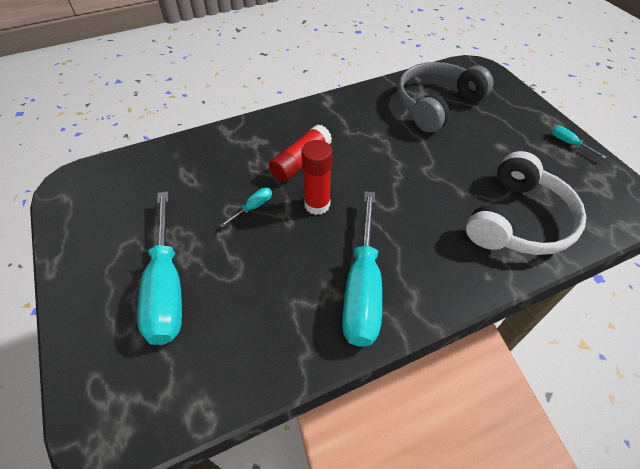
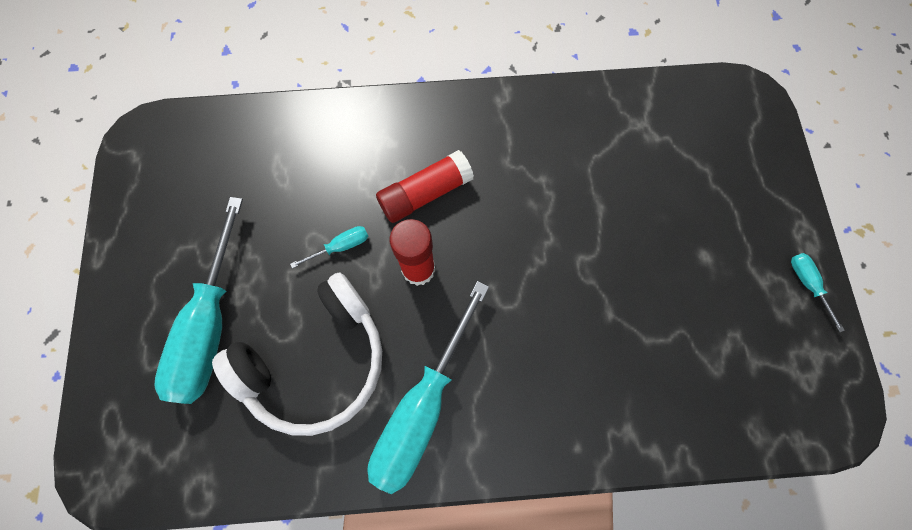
camera: 20 degrees right, 20 degrees up
grey headphones [397,62,493,133] -> none
white headphones [466,151,587,255] -> white headphones moved to [212,272,382,436]

